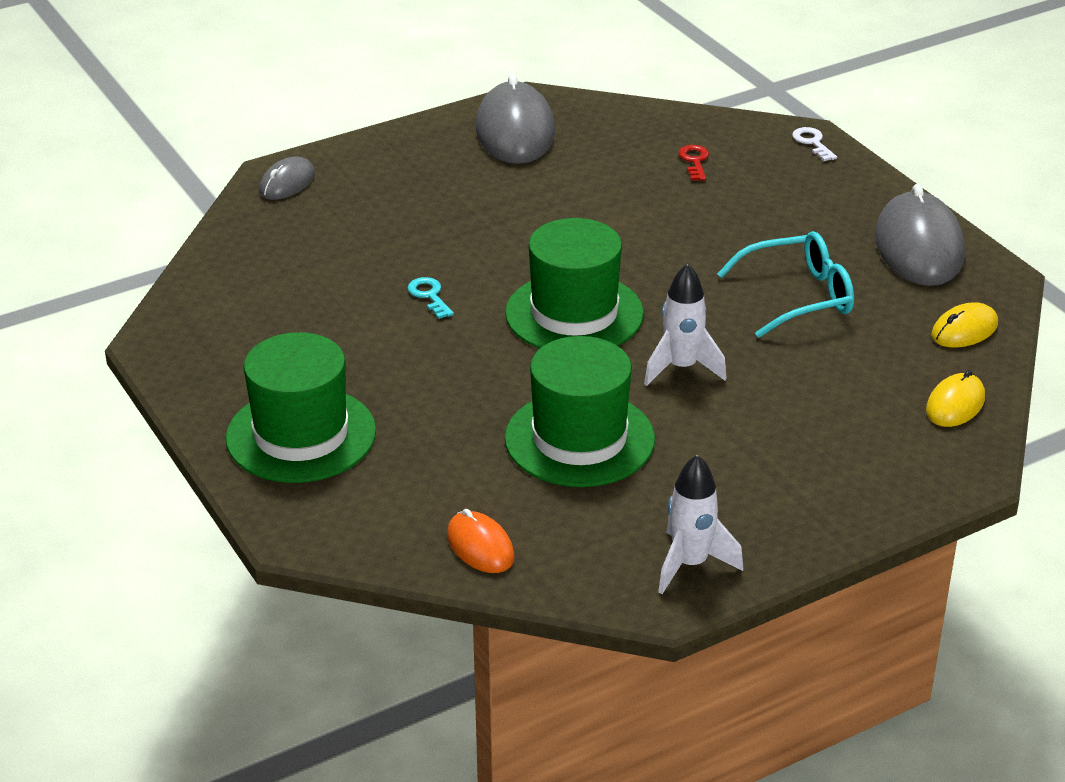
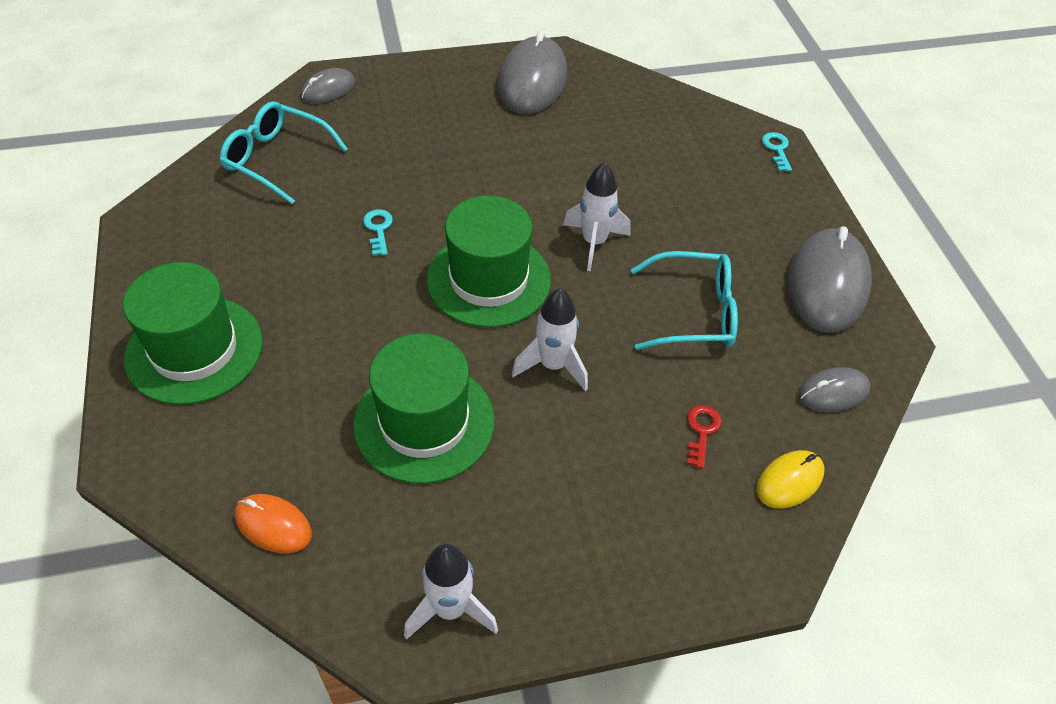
camera: 15 degrees right, 15 degrees up
orange mouse [447,509,515,573] -> orange mouse turned 45 degrees counterclockwise [235,494,312,554]
red key [678,145,709,181] -> red key moved to [687,405,721,469]
white key [792,127,837,161] -> turquoise key [762,132,792,171]
yellow mouse [931,302,998,348] -> grey mouse [798,367,870,412]
none -> turquoise glasses [220,101,348,204]
none -> white rocket [563,162,631,271]

